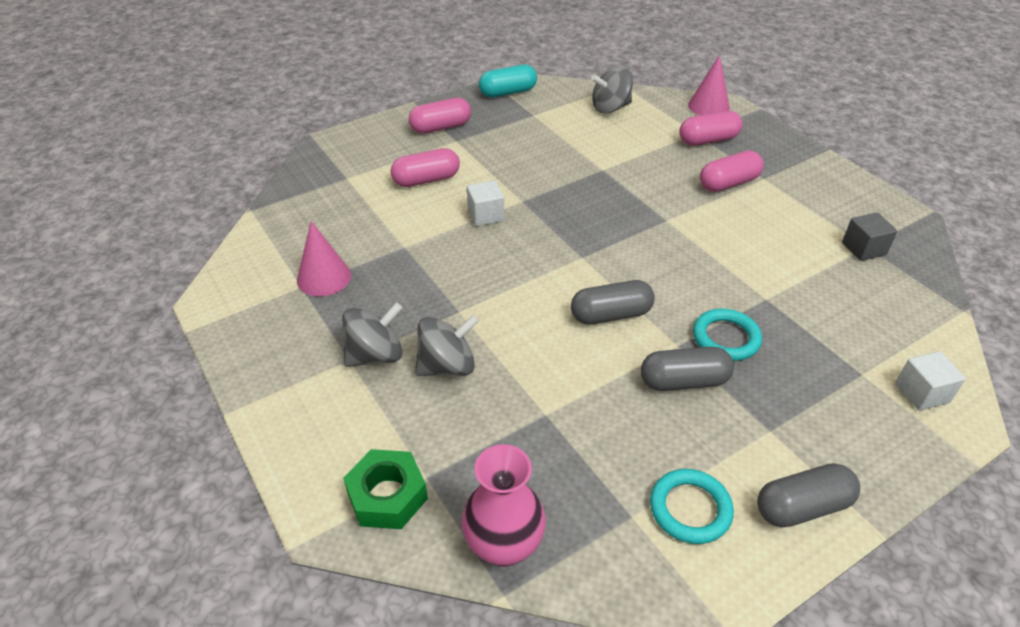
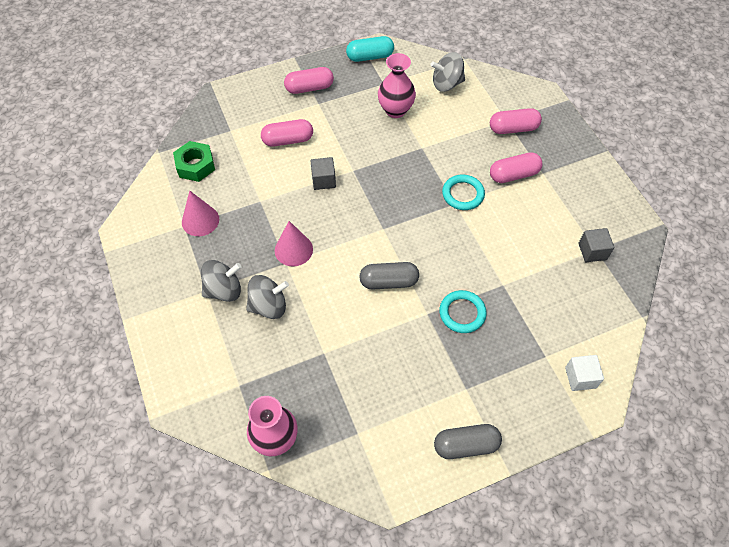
camera: 10 degrees right, 15 degrees up
green nut [343,449,428,529] -> green nut moved to [173,141,215,182]
white cube [467,180,504,226] -> grey cube [310,157,336,190]
grey capsule [641,347,734,391] -> none
turquoise ring [650,469,734,544] -> turquoise ring moved to [442,175,485,210]
pink cone [688,55,730,115] -> pink cone moved to [275,221,313,266]
none -> pink vase [378,53,416,118]

